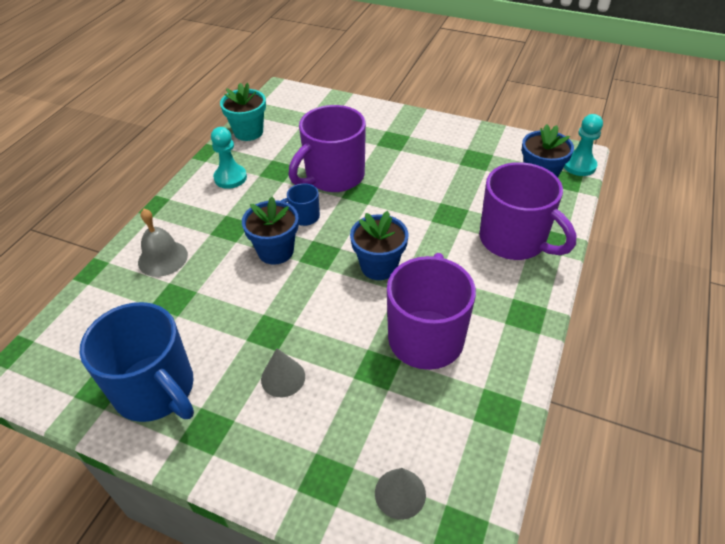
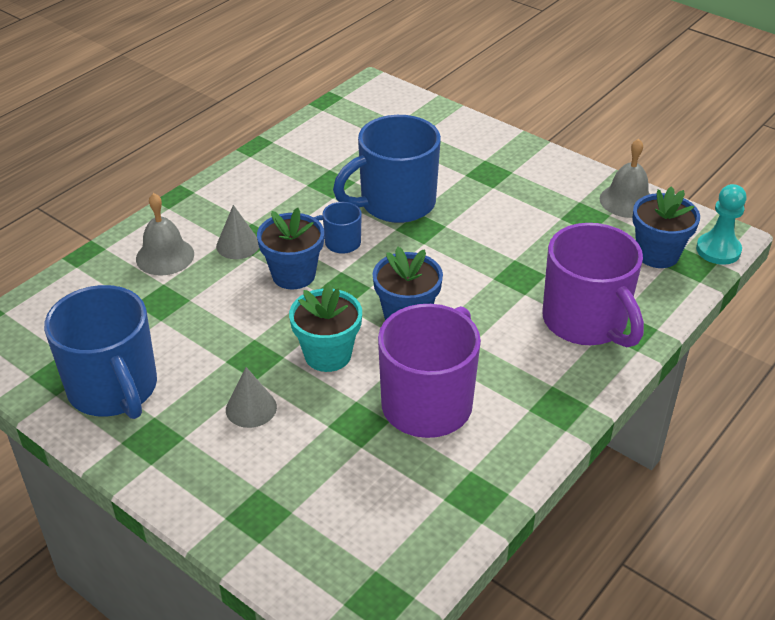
camera: 15 degrees right, 5 degrees down
turquoise pawn [211,127,247,189] -> none
turquoise flower pot [220,83,266,141] -> turquoise flower pot moved to [289,282,362,372]
purple mug [289,105,366,192] -> blue mug [333,115,441,223]
grey cone [375,468,426,520] -> grey cone moved to [216,205,259,259]
none -> grey bell [600,139,650,218]

